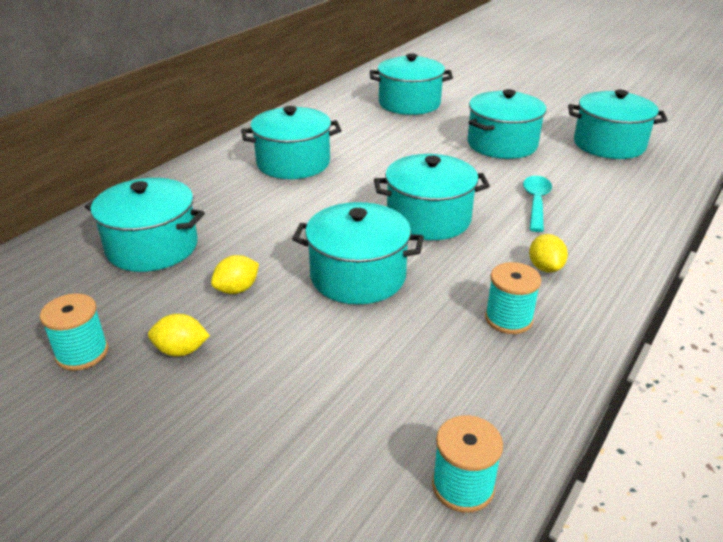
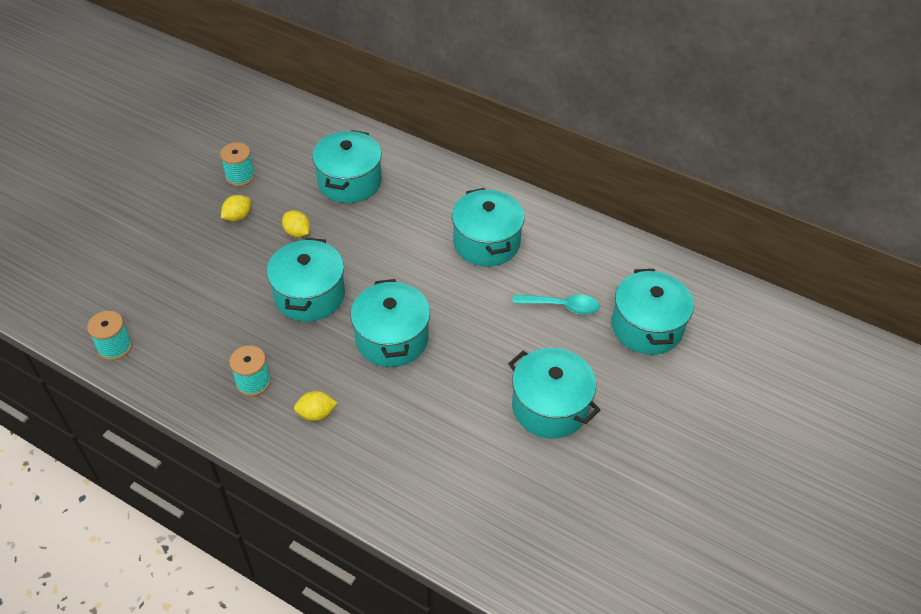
camera: 85 degrees right, 15 degrees up
yellow lemon [148,314,210,357] -> yellow lemon turned 45 degrees clockwise [221,195,251,222]
turquoise spoon [523,176,552,232] -> turquoise spoon moved to [513,294,600,315]
turquoise pot [568,90,667,159] -> none

